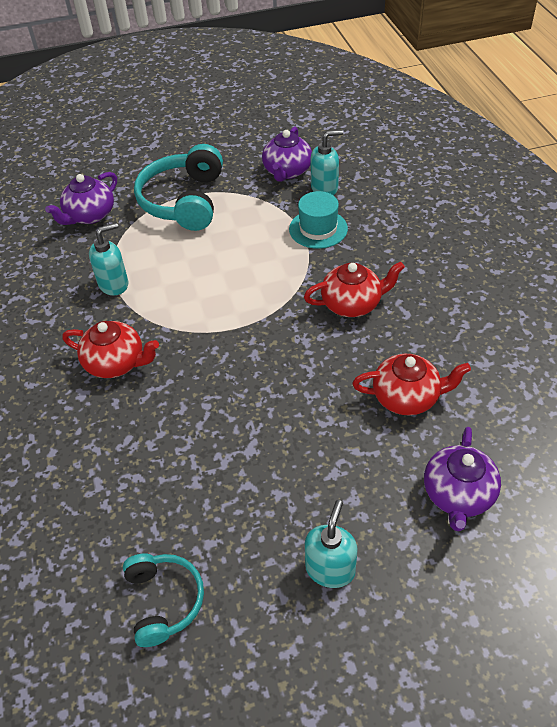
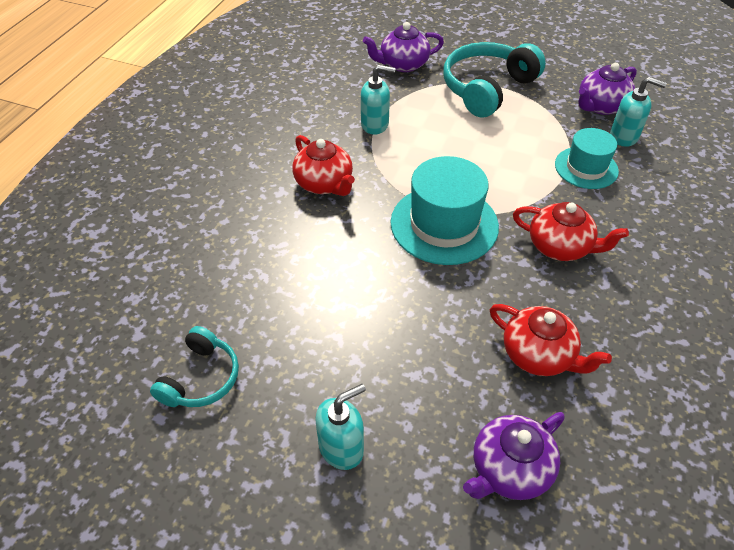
camera: 35 degrees right, 0 degrees up
none -> turquoise hat [391,156,499,265]

